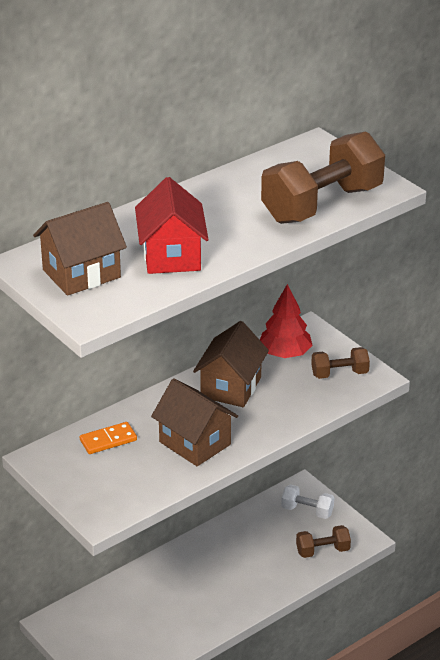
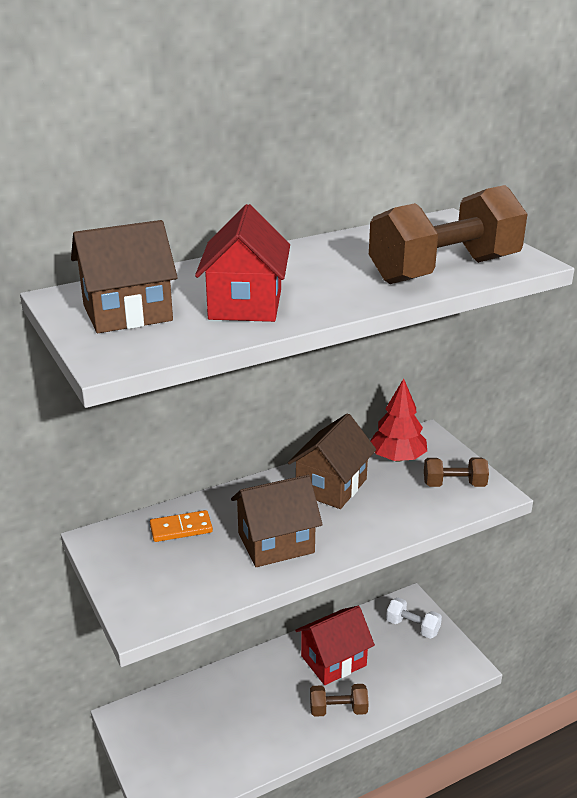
camera: 10 degrees right, 5 degrees down
brown house [151,378,238,467] -> brown house turned 75 degrees counterclockwise [231,475,323,567]
brown dumbbell [296,525,351,558] -> brown dumbbell moved to [310,684,369,717]
none -> red house [295,606,375,685]

